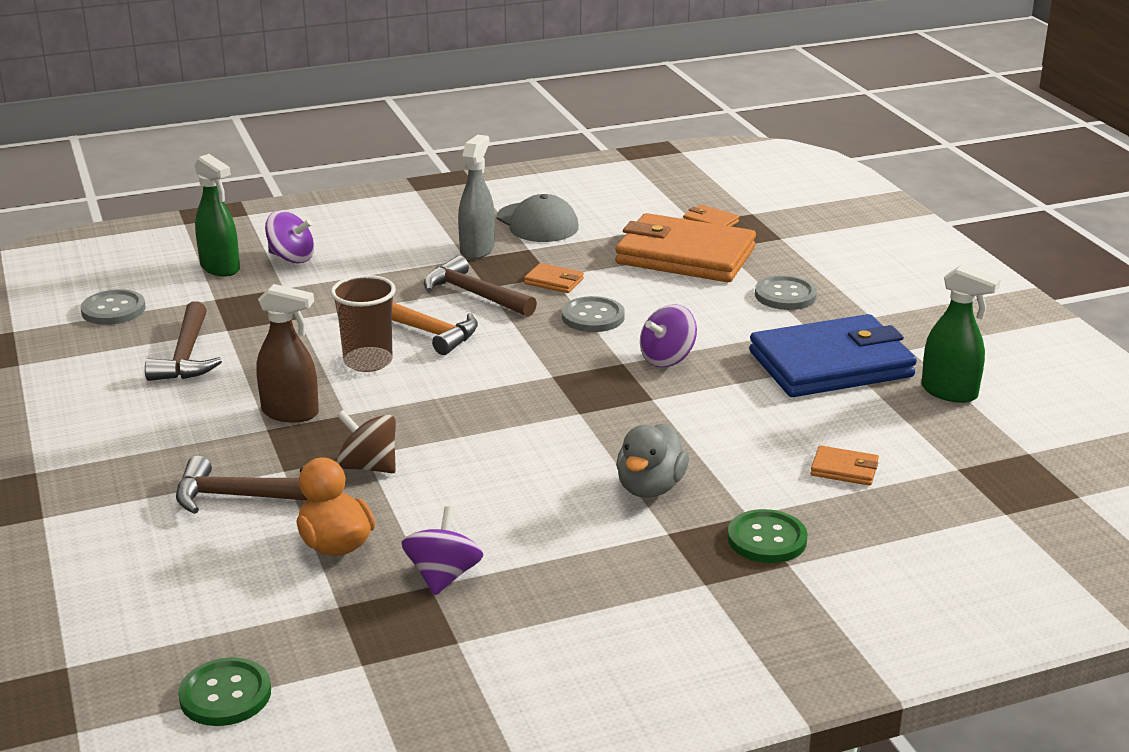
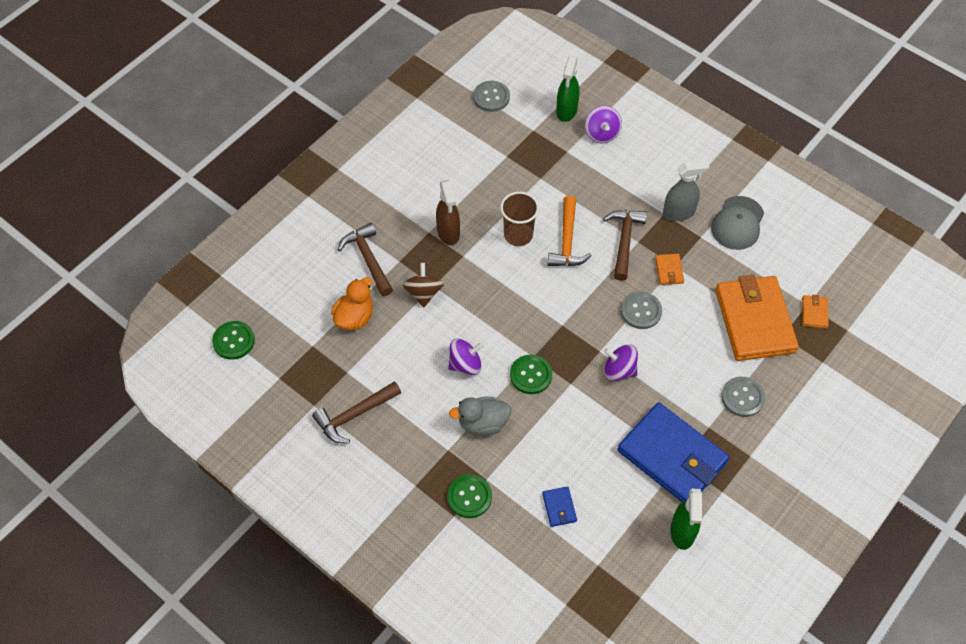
camera: 60 degrees right, 30 degrees up
brown hammer [145,301,222,381] -> brown hammer moved to [312,381,401,444]
purple spinning top [401,506,484,595] -> purple spinning top moved to [448,338,484,375]
orange wallet [810,445,879,486] -> blue wallet [542,486,577,527]
none -> green button [510,355,552,394]

